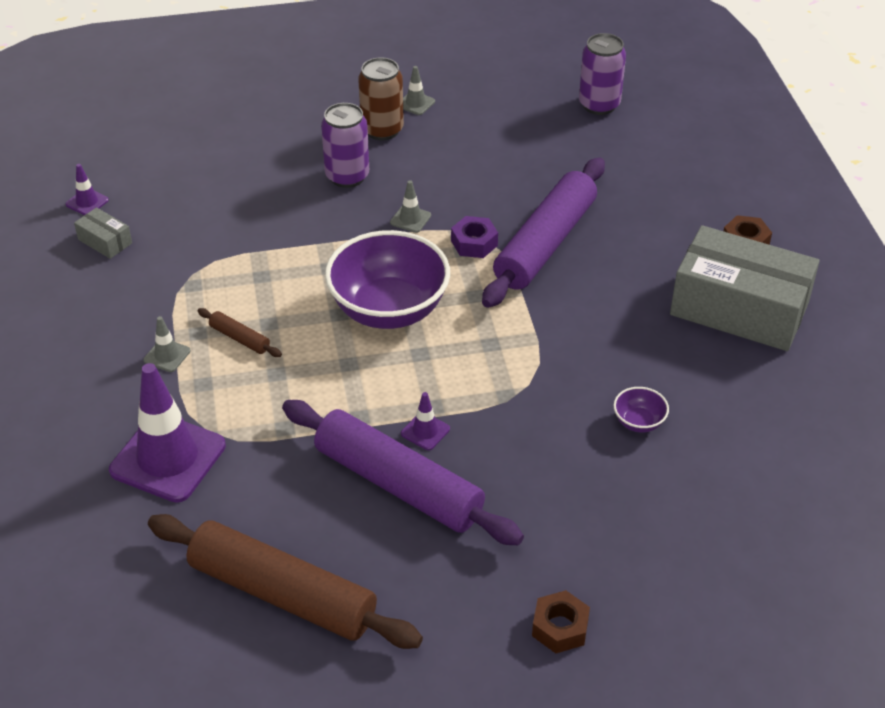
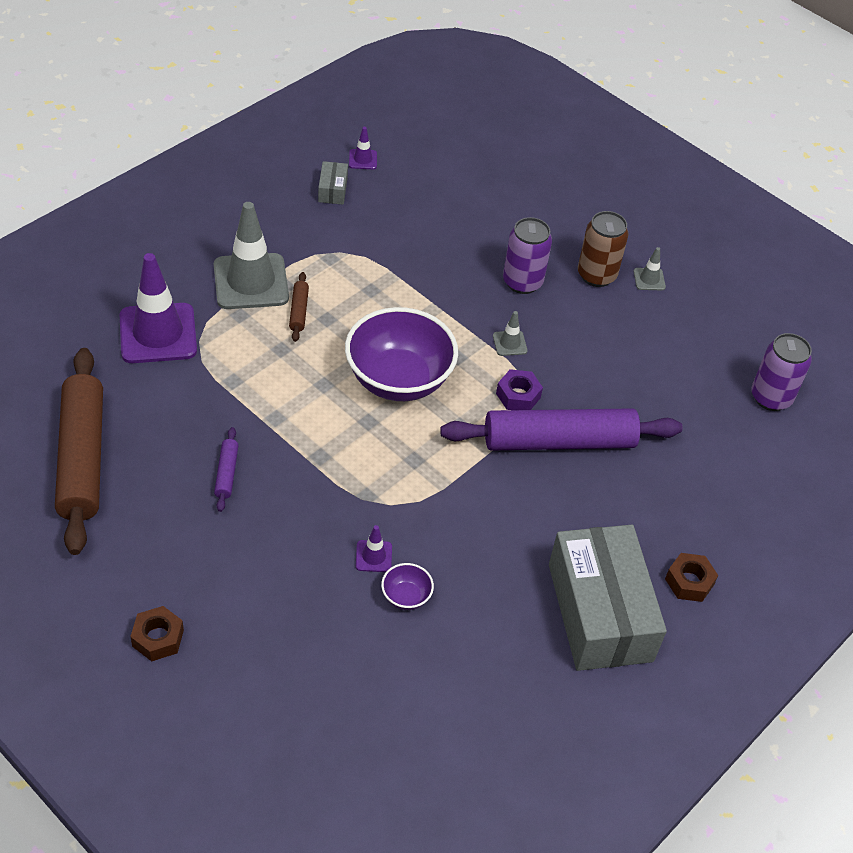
camera: 50 degrees right, 5 degrees up
grey traffic cone [143,316,191,372] -> grey traffic cone [214,202,289,309], size x2.32
purple rolling pin [282,400,524,545] -> purple rolling pin [214,427,239,512], size x0.41
purple traffic cone [401,392,450,450] -> purple traffic cone moved to [356,525,392,572]

